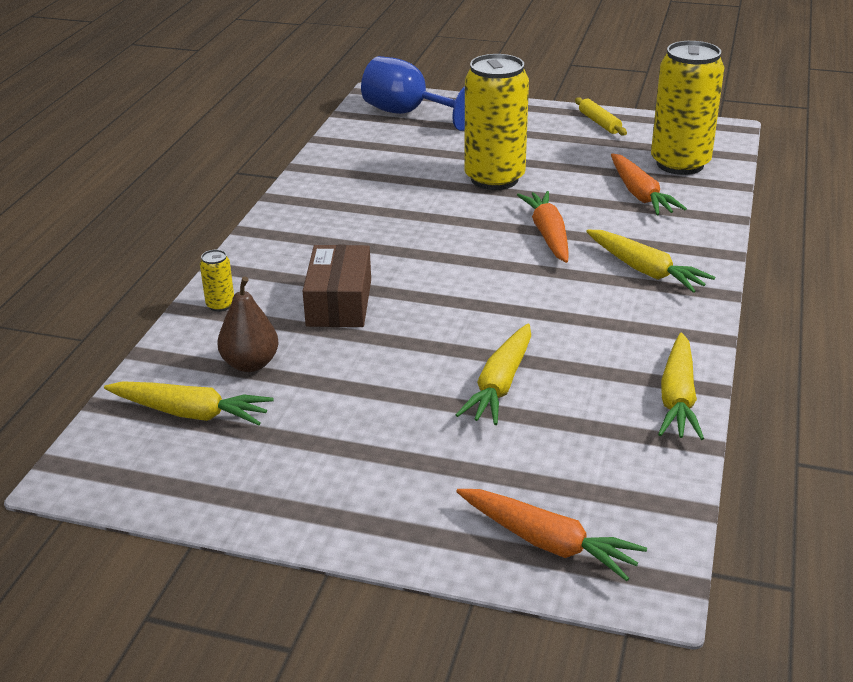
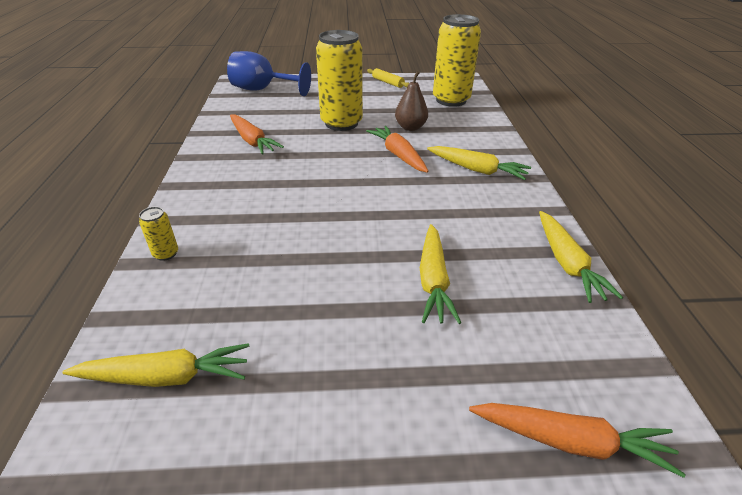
camera: 20 degrees left, 5 degrees up
brown pear [217,277,279,372] -> brown pear moved to [395,71,428,131]
brown box [303,245,371,327] -> none
orange carrot [611,153,687,216] -> orange carrot moved to [230,115,284,155]

